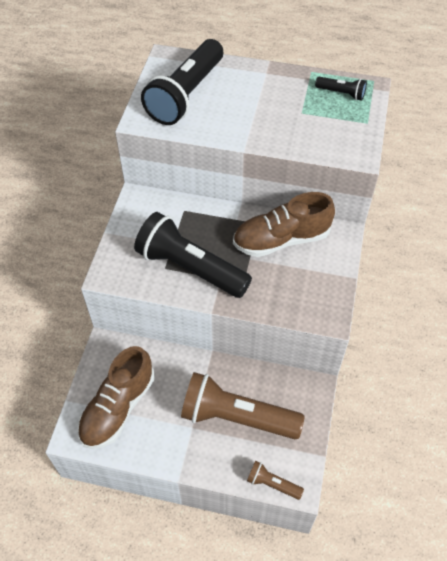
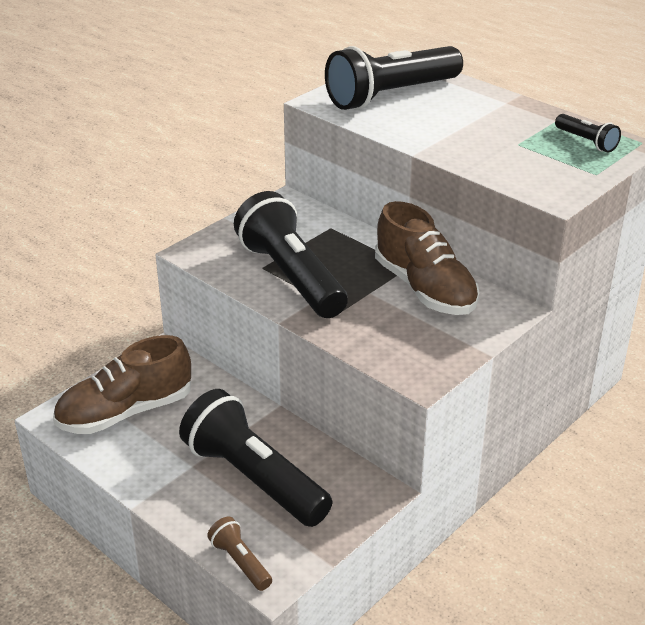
camera: 30 degrees right, 20 degrees down
brown flashlight [181,372,305,439] -> black flashlight [179,389,332,527]
brown shoe [233,192,335,257] -> brown shoe turned 135 degrees counterclockwise [375,201,480,315]

